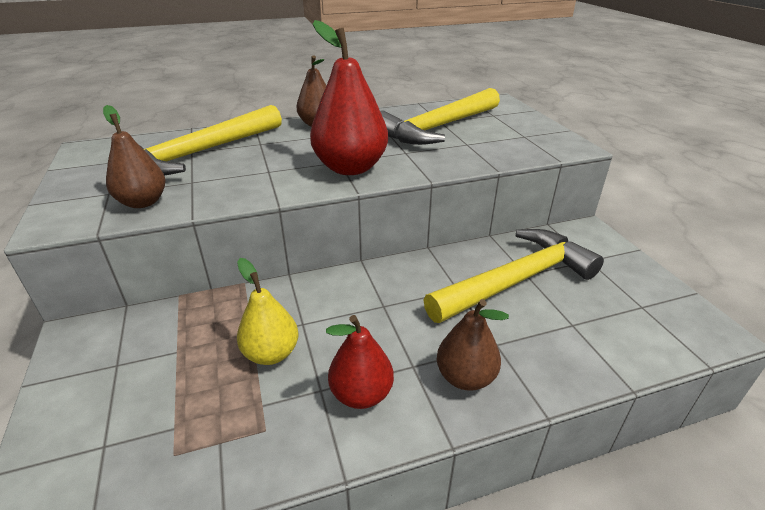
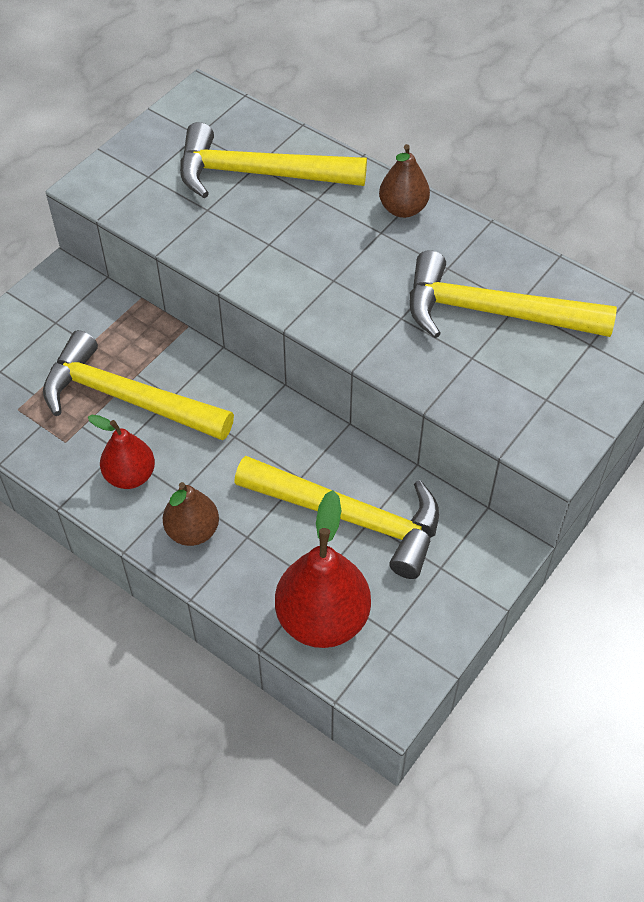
camera: 55 degrees right, 20 degrees up
brown pear [103,105,166,208] -> none
yellow pear [237,258,299,365] -> yellow hammer [43,330,234,441]
red pear [310,20,388,175] -> red pear moved to [275,490,371,648]

